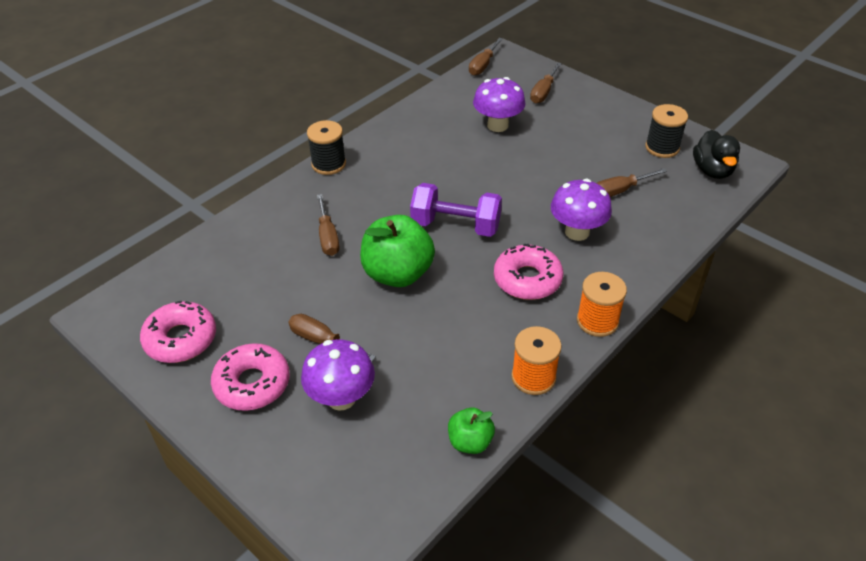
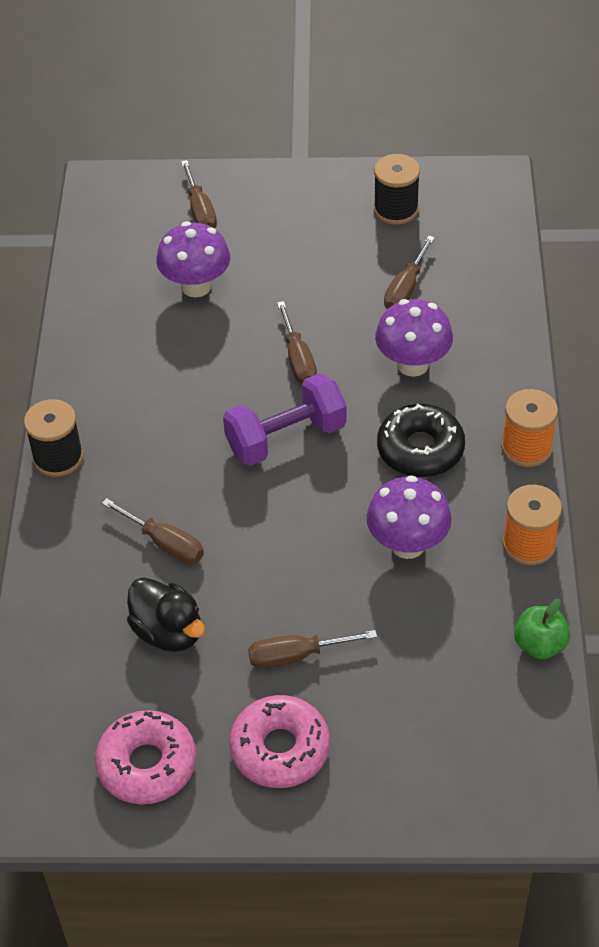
camera: 40 degrees left, 5 degrees up
purple mushroom [301,339,375,411] -> purple mushroom moved to [367,475,452,559]
green apple [360,215,435,287] -> none
brown screwdriver [469,38,503,76] -> brown screwdriver moved to [277,301,317,384]
pink donut [494,243,563,300] -> black donut [377,404,465,477]
black duck [693,130,740,179] -> black duck moved to [127,577,205,652]

